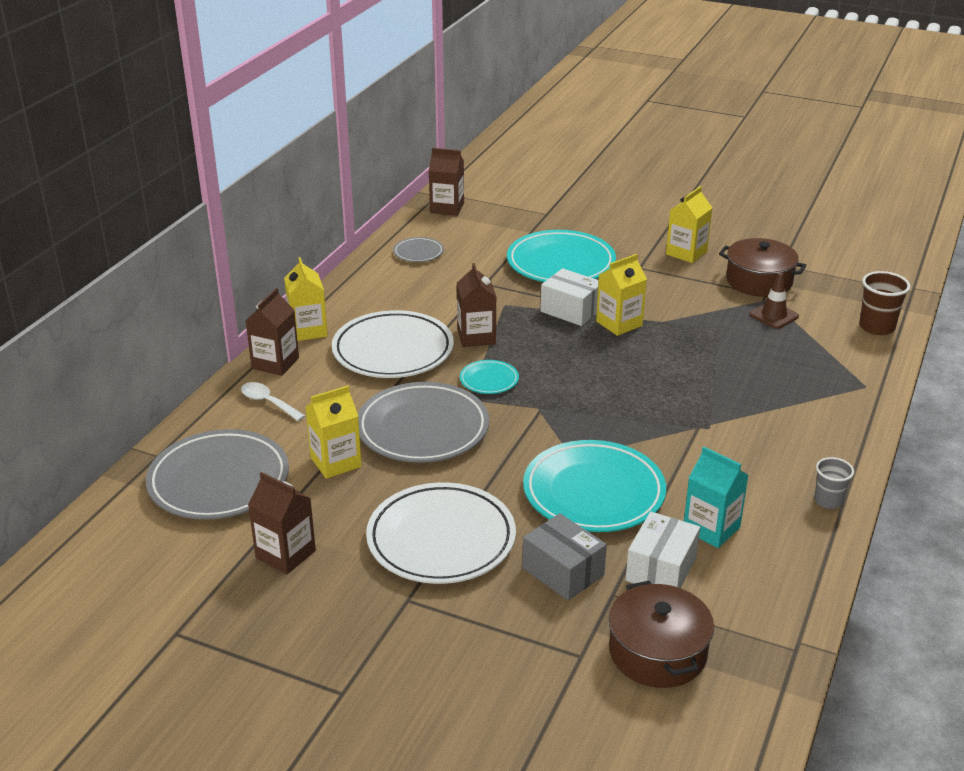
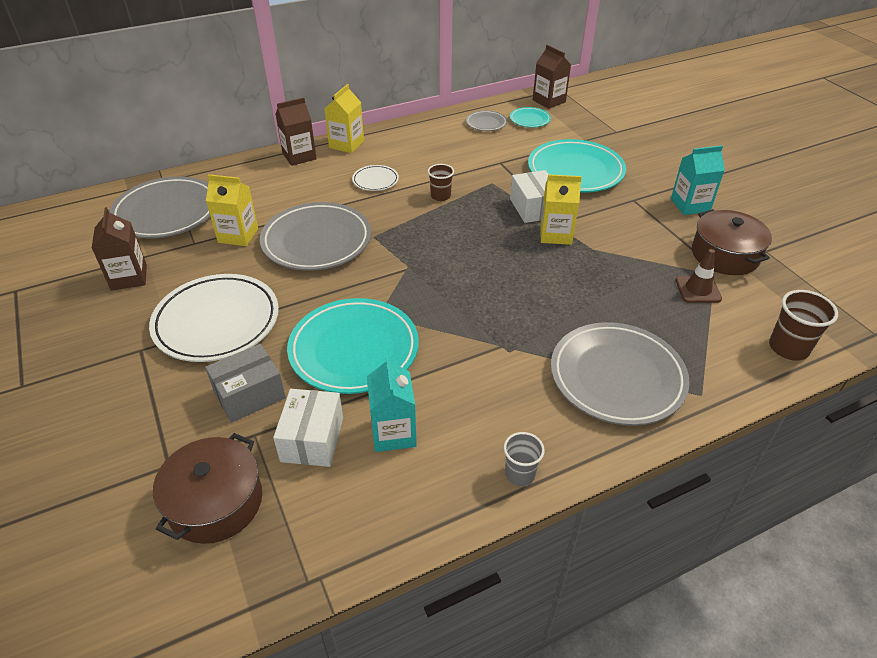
camera: 40 degrees right, 10 degrees up
white spoon [241,382,305,421] -> none
white plate [332,310,454,378] -> white plate [352,165,399,191], size x0.47
brown carton [457,263,496,347] -> brown cup [428,164,454,201]
turquoise plate [460,360,519,394] -> turquoise plate moved to [510,107,551,128]
grey box [522,513,607,601] -> grey box turned 60 degrees clockwise [205,344,286,423]
white box [625,512,700,588] -> white box turned 60 degrees counterclockwise [273,389,343,467]
yellow carton [666,186,712,263] -> turquoise carton [671,145,725,215]
none -> grey plate [551,322,690,426]

